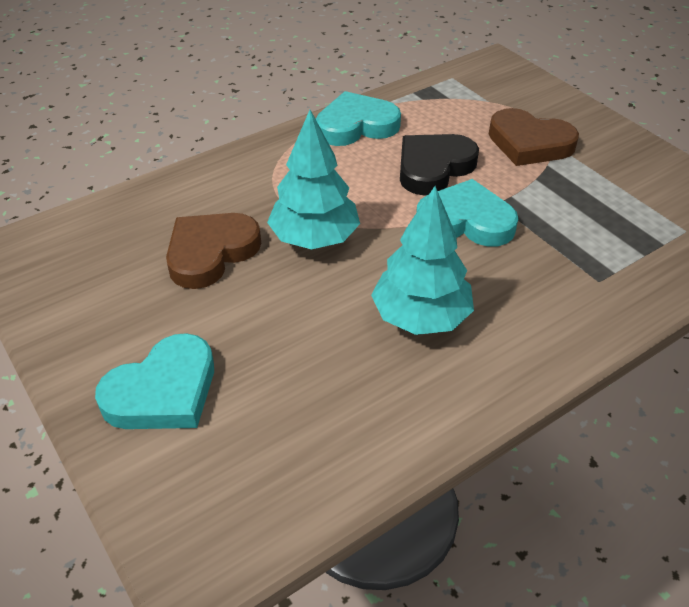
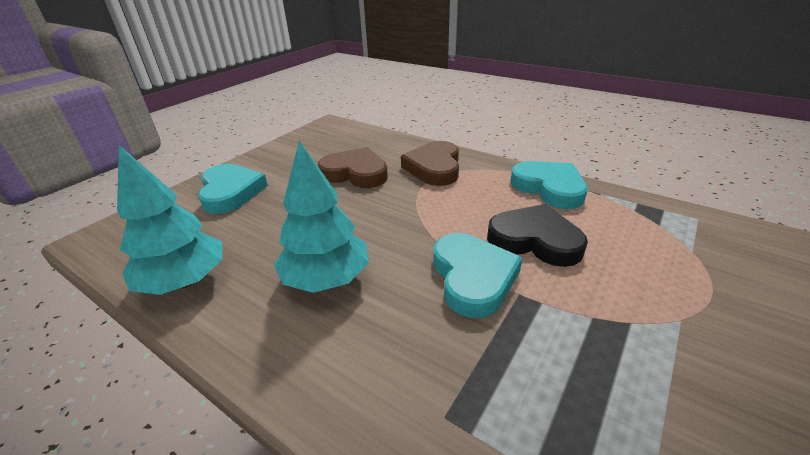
camera: 70 degrees right, 10 degrees down
turquoise heart [95,333,214,429] -> turquoise heart turned 135 degrees counterclockwise [198,164,268,214]
turquoise tree [267,110,360,249] -> turquoise tree moved to [117,145,222,295]
brown heart [489,108,579,166] -> brown heart moved to [401,141,459,186]

